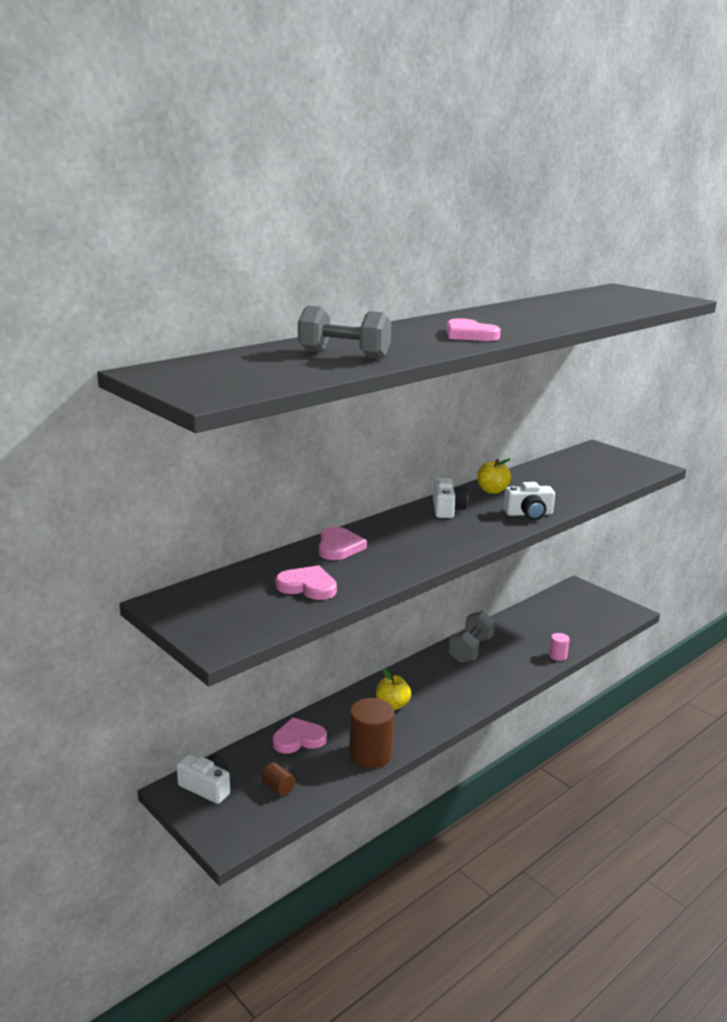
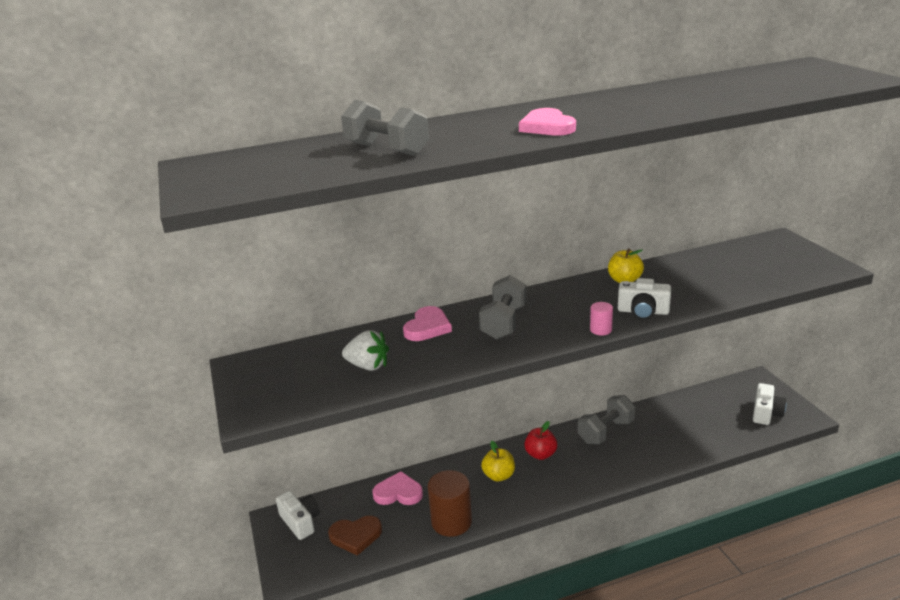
camera: 25 degrees right, 5 degrees up
brown cylinder [261,762,295,796] -> brown heart [328,516,382,556]
pink heart [276,565,337,600] -> white strawberry [342,330,389,371]
white camera [433,478,468,518] -> white camera moved to [753,383,786,425]
pink cylinder [549,633,570,661] -> pink cylinder moved to [590,302,613,335]
none -> grey dumbbell [479,275,527,340]
none -> red apple [524,421,557,460]

